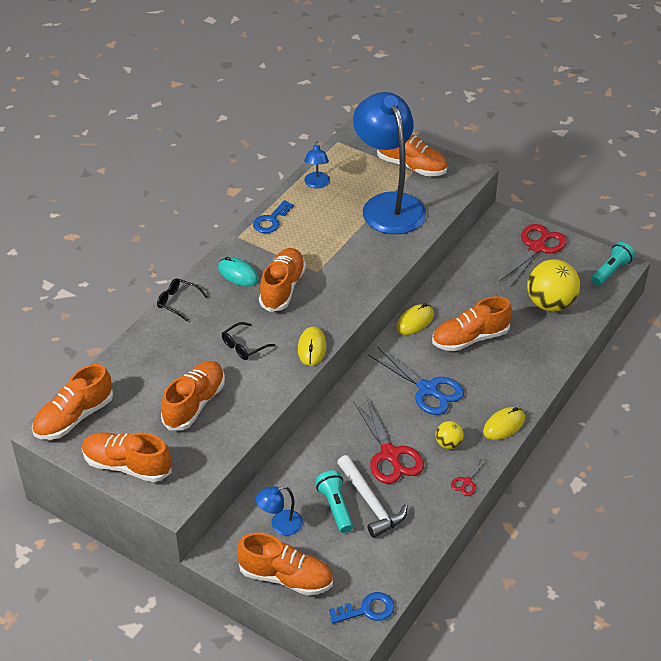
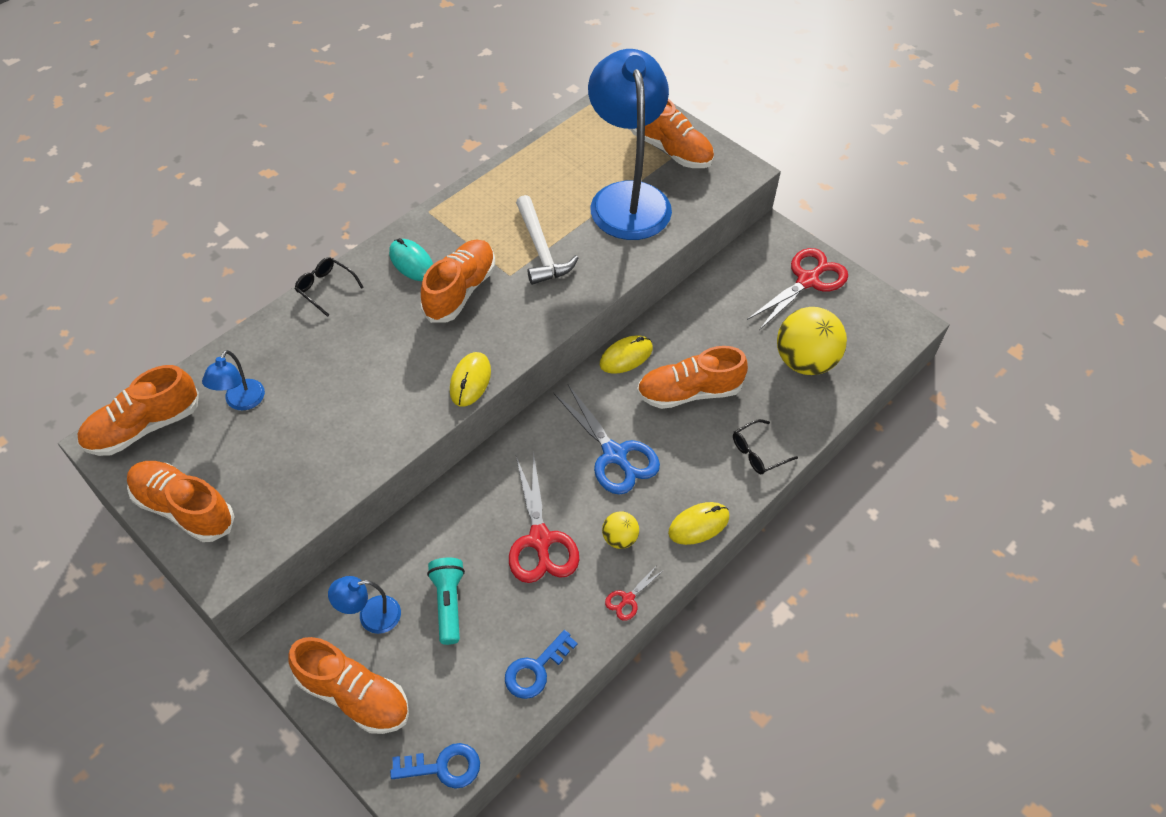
camera: 10 degrees right, 10 degrees up
orange shoe [161,361,225,430] -> none
black glasses [222,322,275,360] -> black glasses moved to [733,419,798,474]
blue key [253,200,294,233] -> blue key moved to [505,630,578,699]
blue lamp [304,142,330,188] -> blue lamp moved to [202,350,265,411]
white hammer [337,455,408,538] -> white hammer moved to [516,195,578,285]
turquoise flashlight [591,242,635,286] -> none

